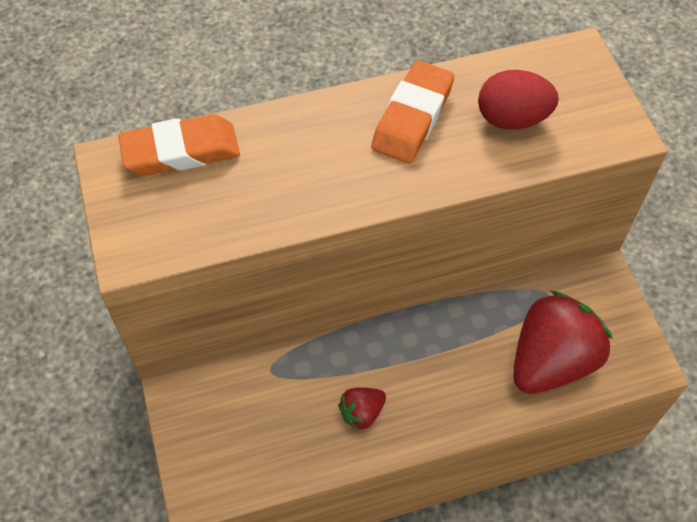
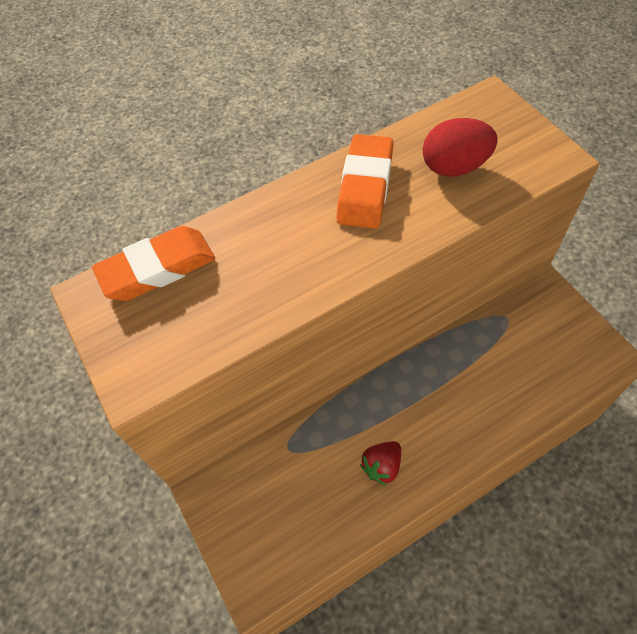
camera: 10 degrees left, 0 degrees up
red strawberry [513,291,613,394] -> none

